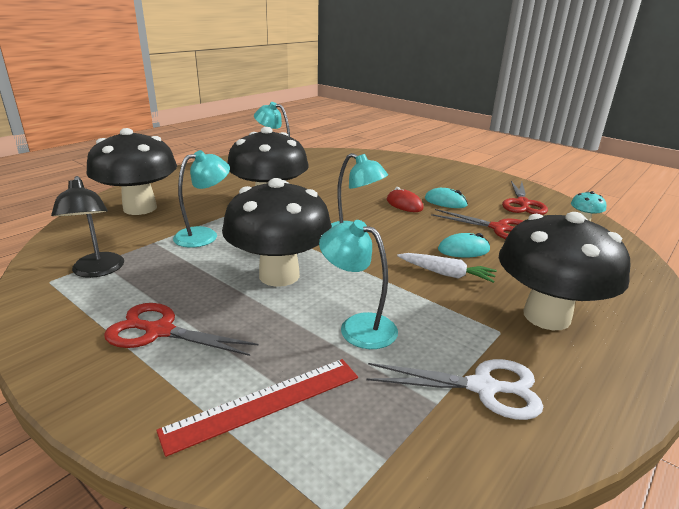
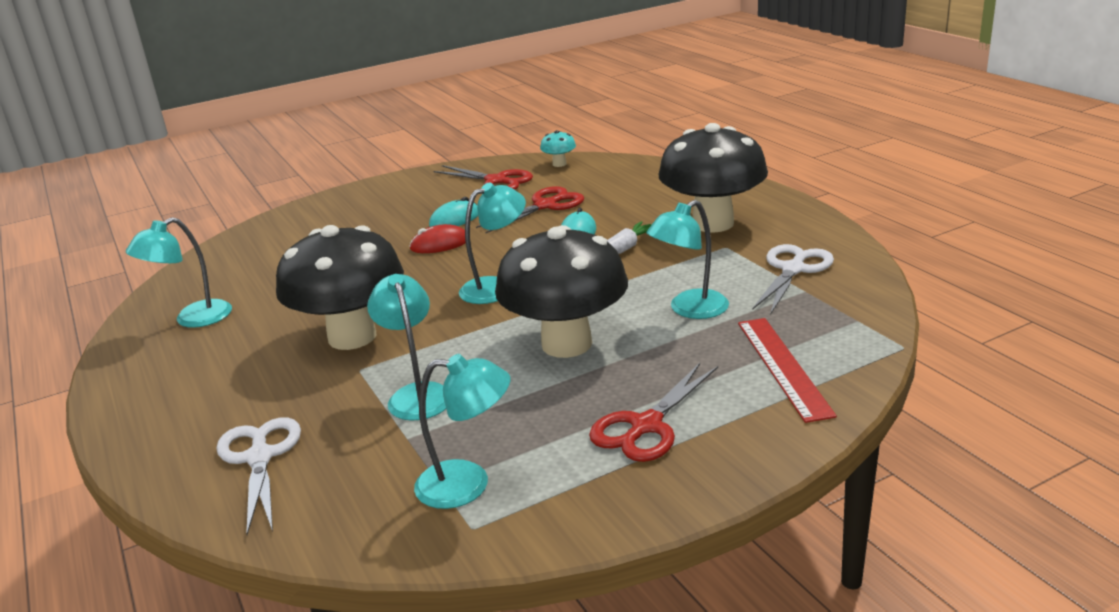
camera: 65 degrees left, 0 degrees up
black lamp [51,176,124,278] -> turquoise lamp [414,354,510,509]
black mushroom [86,128,177,215] -> white scissors [216,417,301,535]

